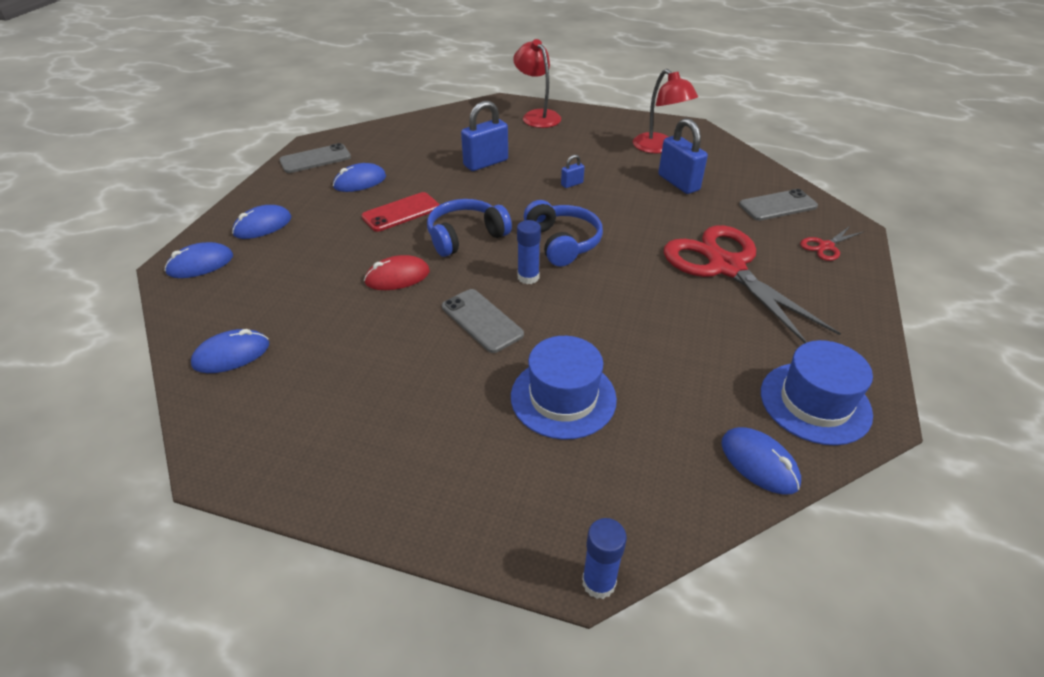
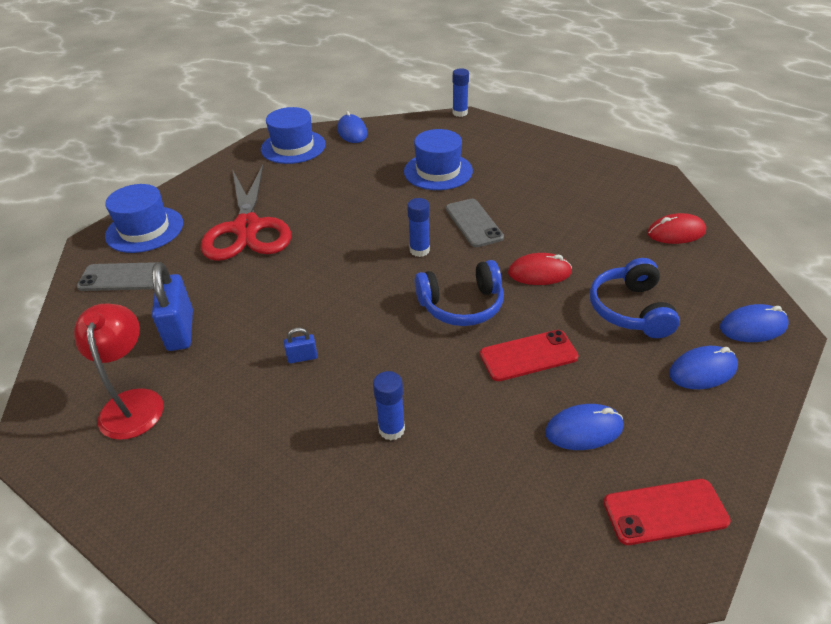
camera: 160 degrees left, 0 degrees up
blue mouse [191,329,269,373] -> red mouse [647,213,706,244]
grey phone [279,143,351,173] -> red phone [603,479,731,545]
blue padlock [461,101,508,171] -> blue glue stick [373,371,405,440]
red lamp [513,39,562,128] -> none
blue headphones [524,200,603,267] -> blue headphones moved to [590,258,680,338]
red scissors [800,225,863,261] -> blue hat [105,184,183,253]

